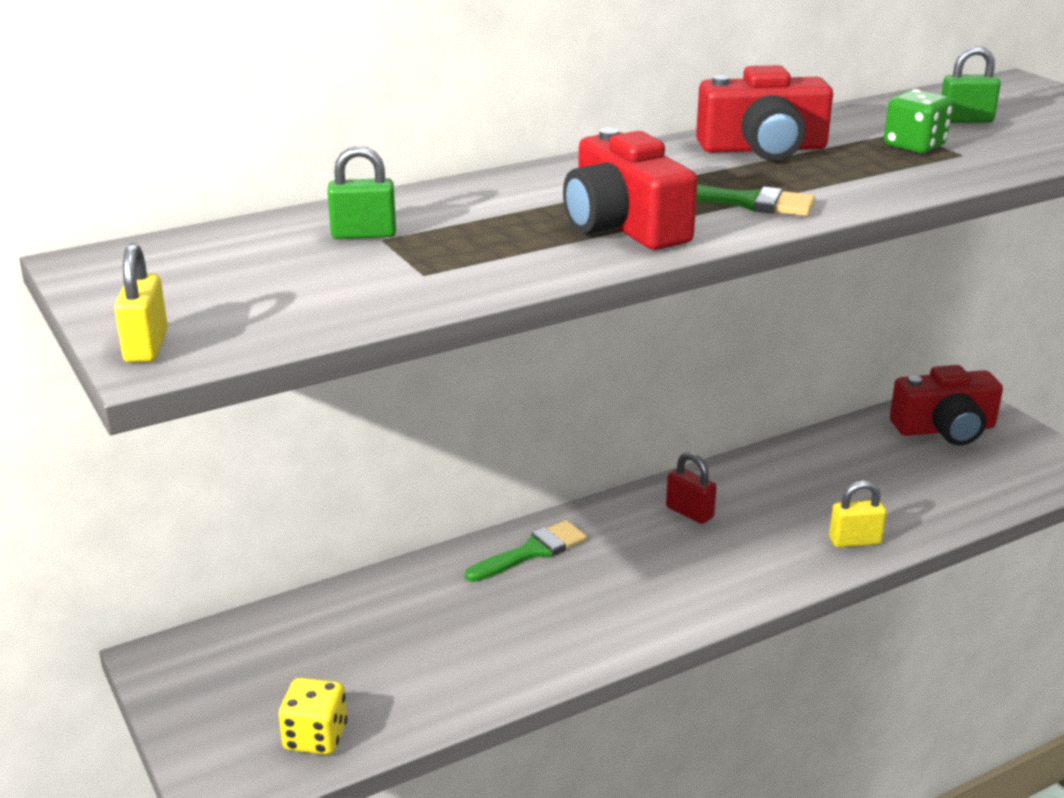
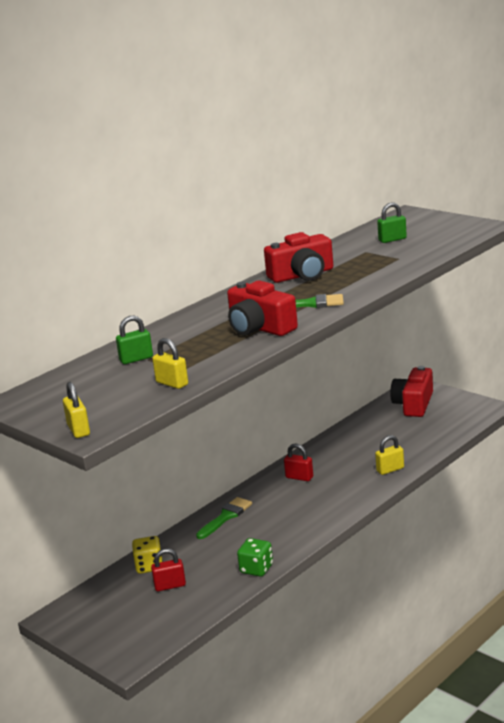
camera: 15 degrees left, 5 degrees down
yellow dice [279,678,347,755] -> yellow dice moved to [132,536,163,574]
green dice [884,89,953,153] -> green dice moved to [237,538,273,577]
red camera [890,365,1003,445] -> red camera turned 135 degrees clockwise [390,366,433,417]
none -> red padlock [151,548,186,591]
none -> yellow padlock [152,338,188,389]

